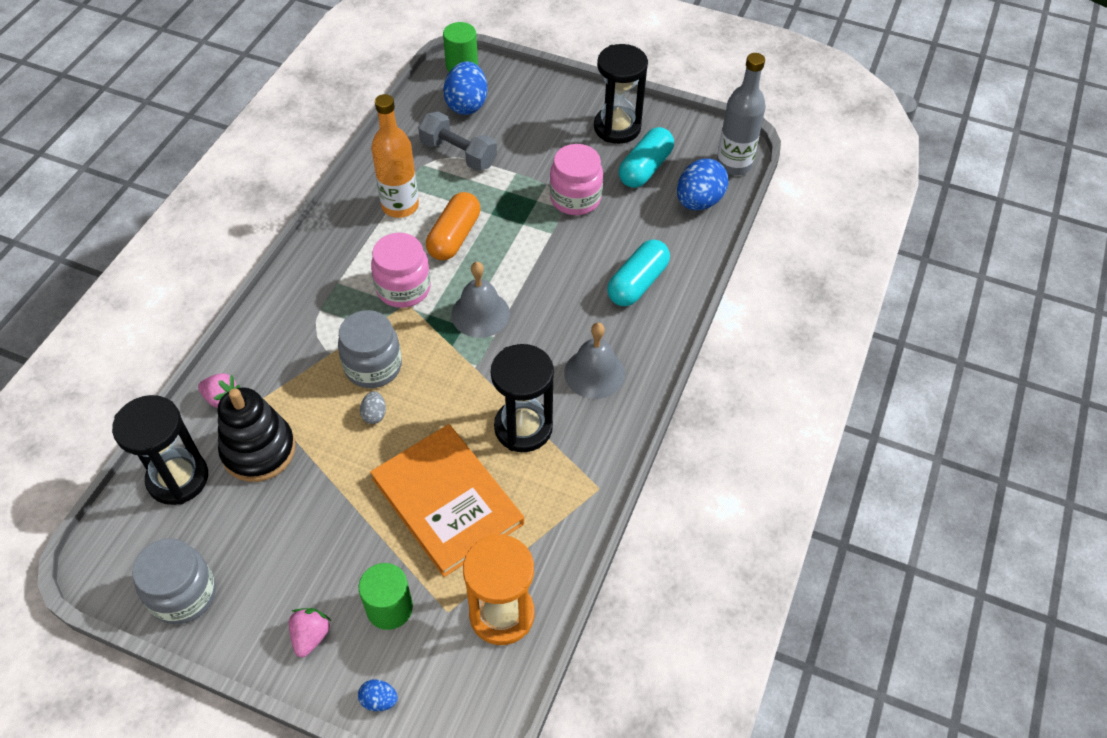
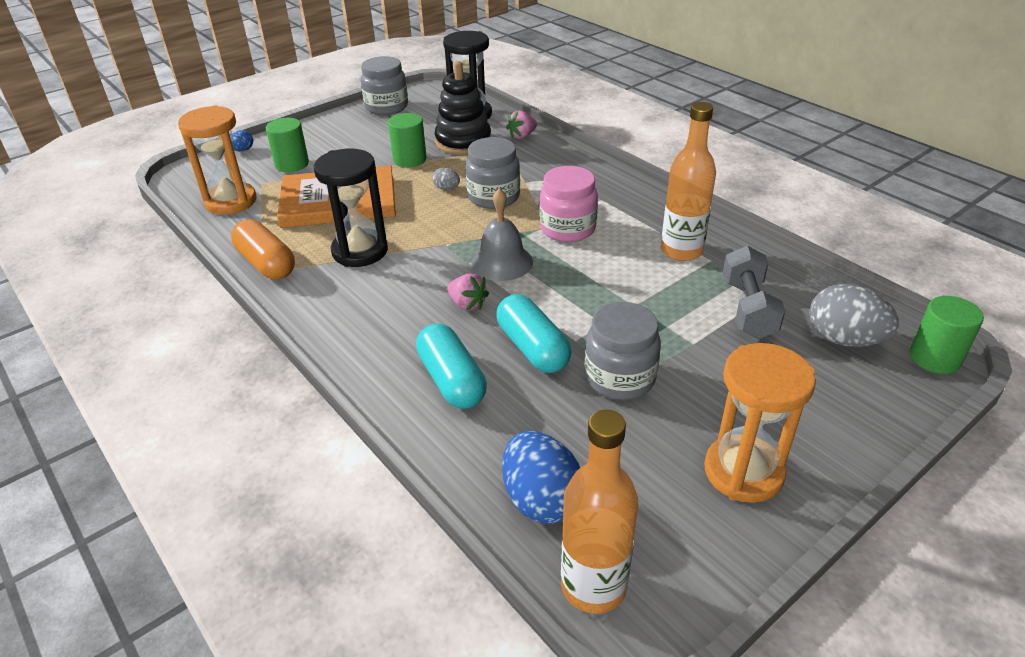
camera: 120 degrees right, 15 degrees down
pink strawberry [289,608,331,657] -> pink strawberry moved to [447,273,489,311]
grey dumbbell [418,112,497,171] -> grey dumbbell turned 60 degrees counterclockwise [723,246,785,339]
orange capsule [426,192,481,260] -> orange capsule moved to [231,219,295,279]
blue egg [443,61,488,115] -> grey egg [809,284,899,347]
pink jar [550,144,603,215] -> grey jar [585,302,661,400]
grey bell [564,323,625,399] -> none
black hourglass [594,44,648,144] -> orange hourglass [704,343,816,503]
turquoise capsule [619,127,674,188] -> turquoise capsule moved to [496,294,572,373]
grey bottle [716,53,766,175] -> orange bottle [561,410,638,614]
none -> green cylinder [388,113,427,167]

